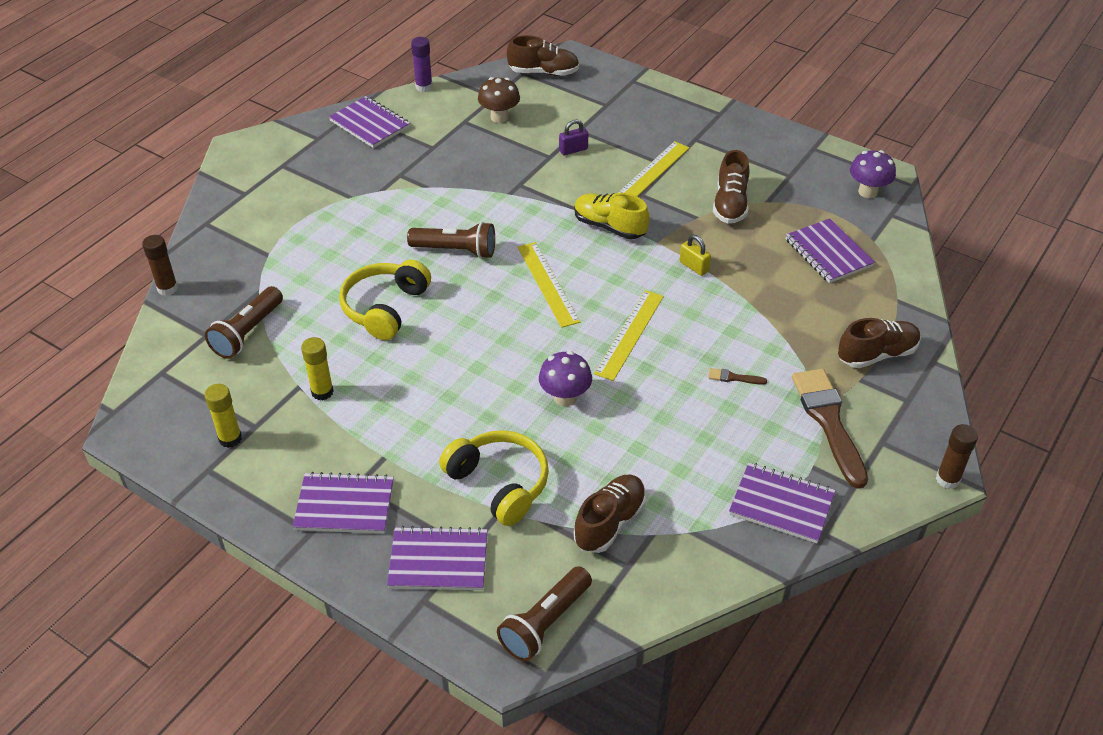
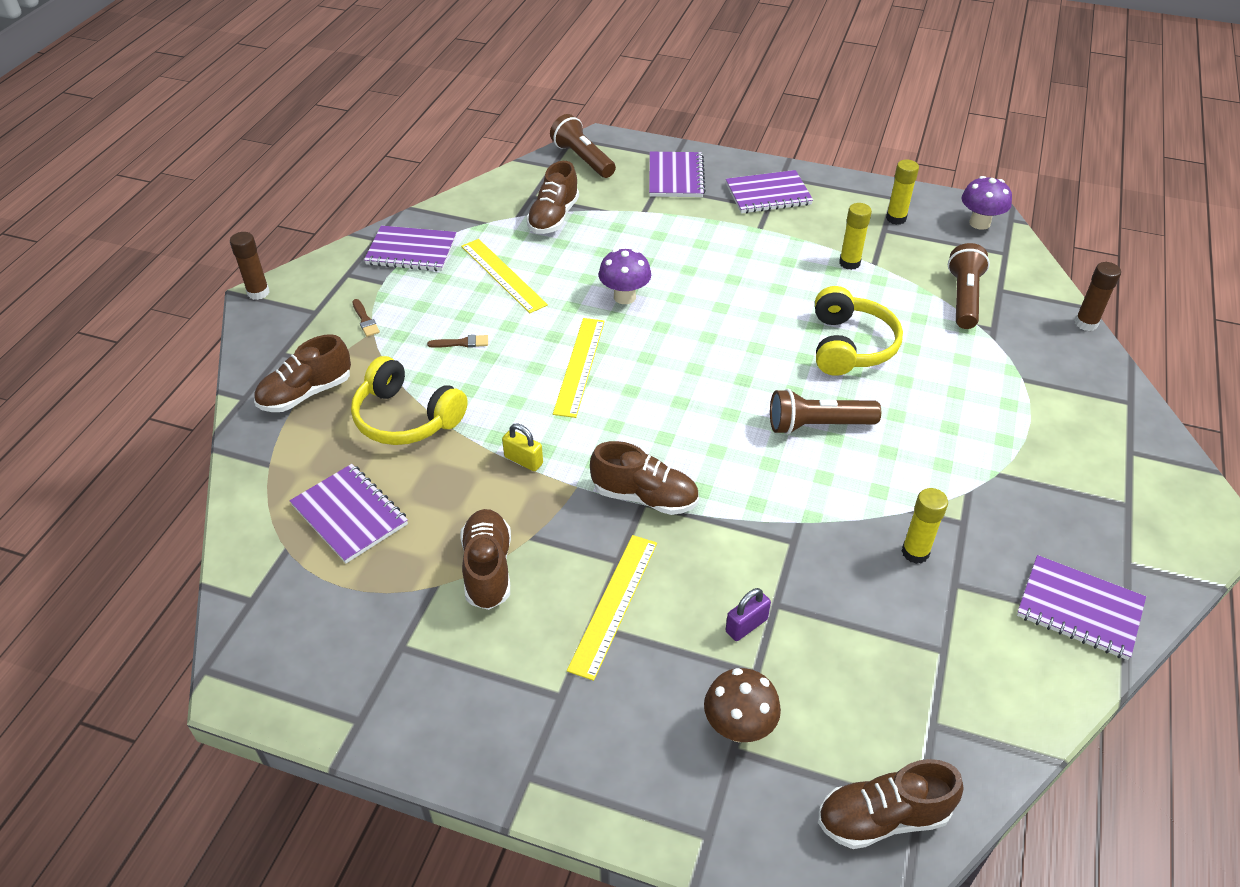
camera: 165 degrees right, 0 degrees up
purple notebook [387,526,488,590] -> purple notebook turned 75 degrees counterclockwise [649,152,706,197]
purple glue stick [411,37,433,92] -> none
yellow headphones [439,430,549,526] -> yellow headphones moved to [351,356,467,445]
brown mushroom [478,77,520,123] -> brown mushroom moved to [704,668,781,742]
brown flashlight [497,566,592,661] -> brown flashlight turned 60 degrees counterclockwise [550,114,616,178]
yellow ruler [518,242,580,328] -> yellow ruler moved to [461,239,548,313]
yellow shoe [574,193,650,239] -> brown shoe [590,441,699,515]
brown brush [792,369,868,489] -> brown brush [352,299,380,337], size x0.40
purple mushroom [850,150,896,198] -> purple mushroom moved to [961,176,1012,230]
none -> yellow glue stick [902,488,948,564]

